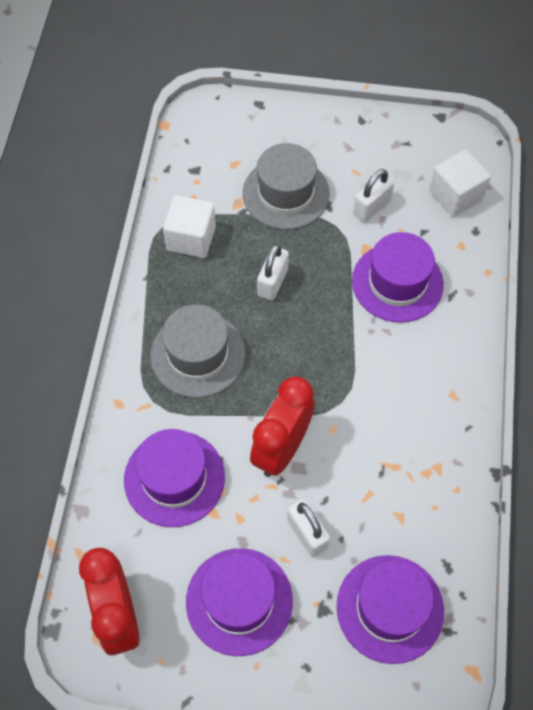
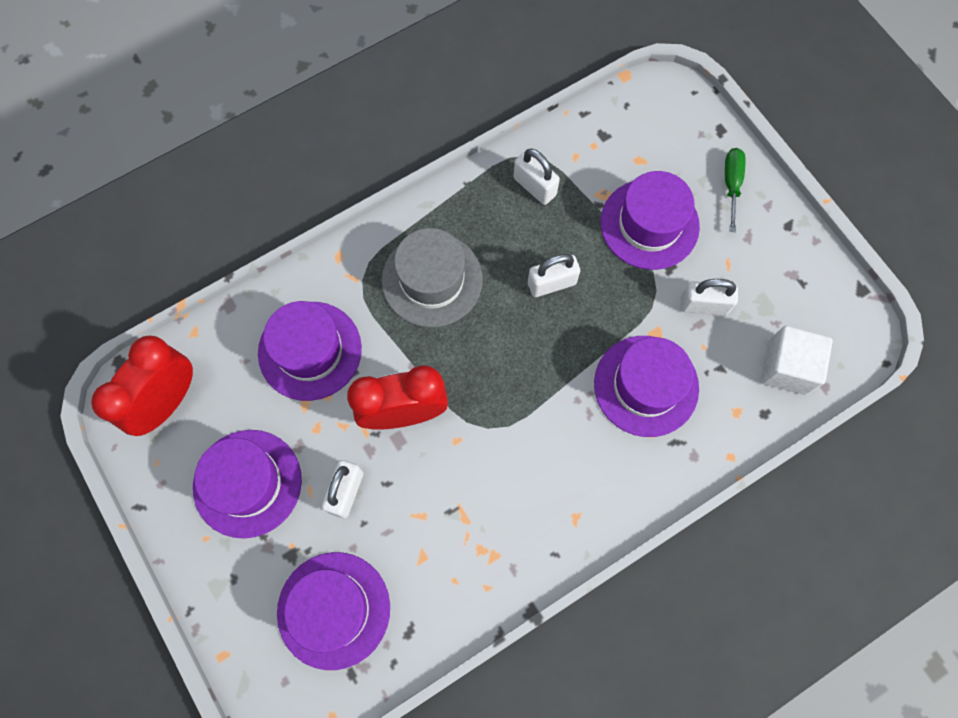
camera: 50 degrees right, 10 degrees up
white cube [163,195,216,258] -> white padlock [513,148,560,205]
grey hat [242,143,330,230] -> purple hat [601,171,700,270]
none -> green screwdriver [725,148,745,232]

